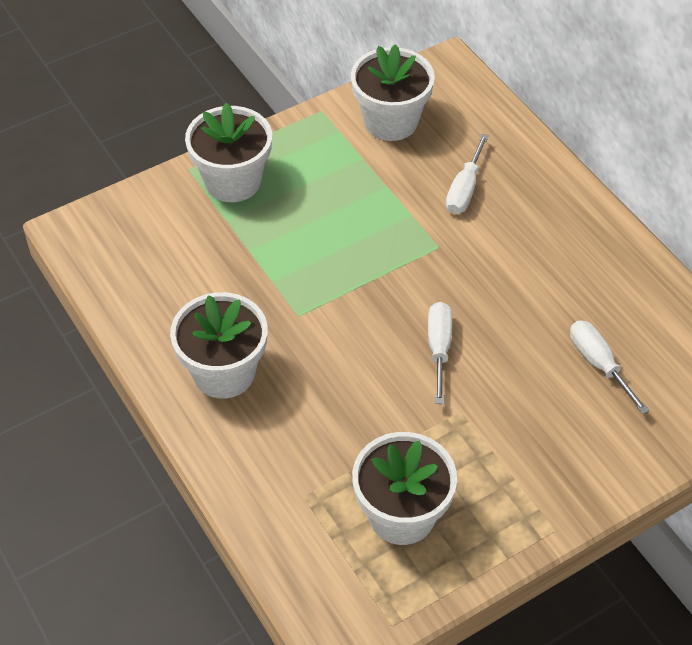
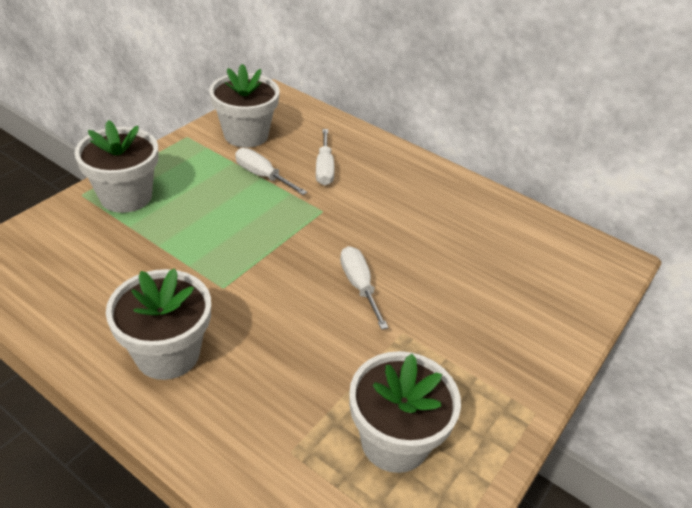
camera: 25 degrees left, 10 degrees down
white screwdriver [570,320,649,414] -> white screwdriver moved to [235,148,307,195]

